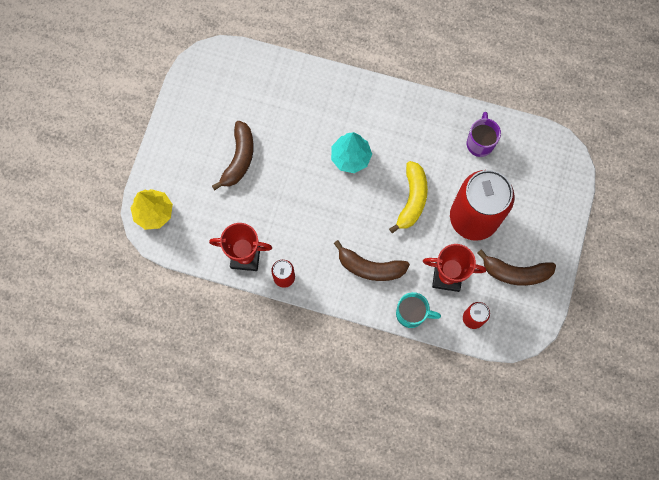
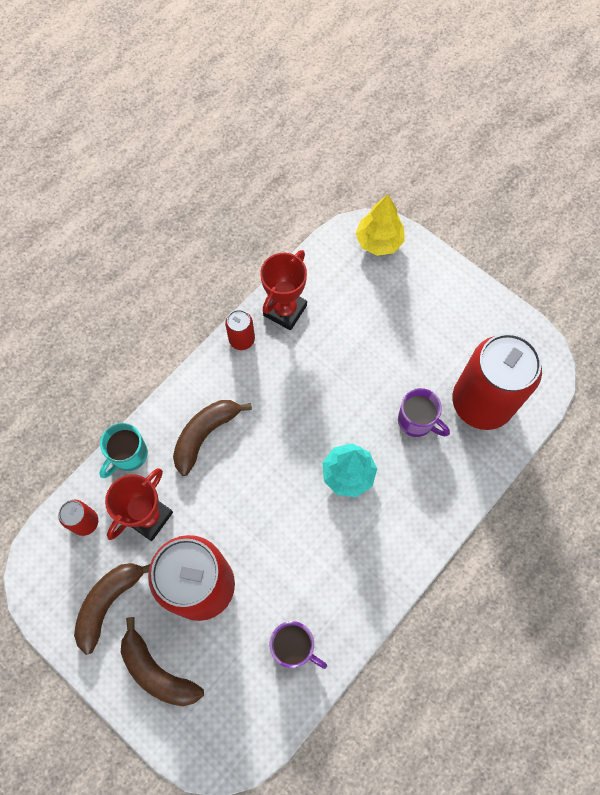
camera: 115 degrees right, 5 degrees down
brown banana [212,121,254,190] -> brown banana moved to [121,617,204,706]
yellow banana [389,161,428,233] -> none
none -> purple mug [398,388,450,437]
none -> red can [452,333,542,430]

